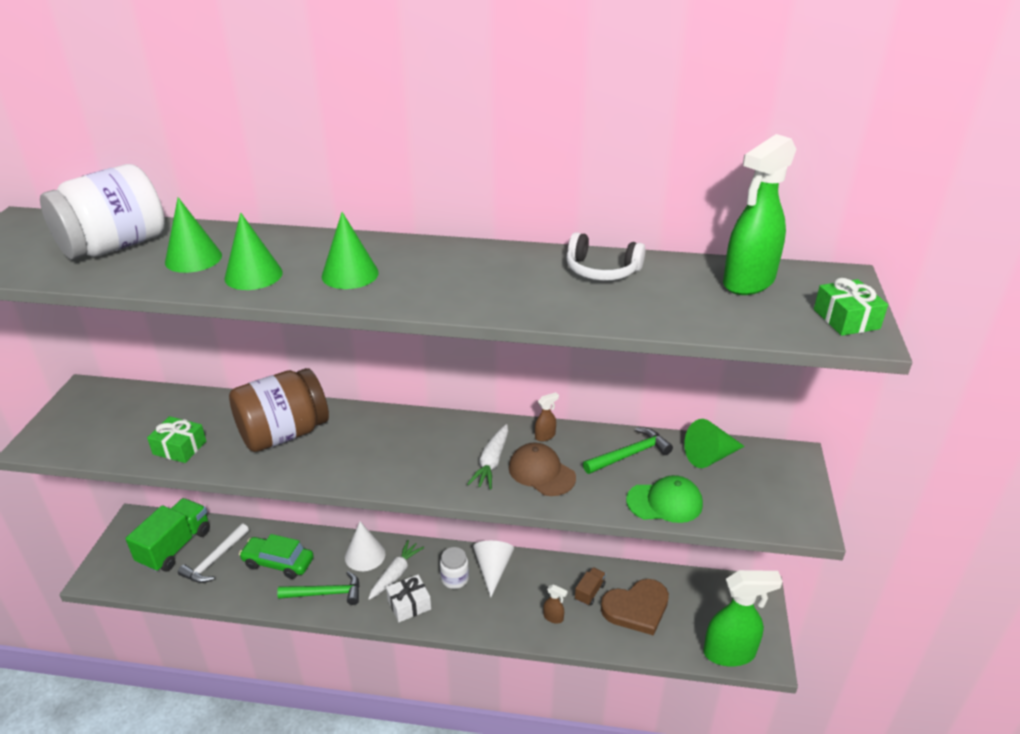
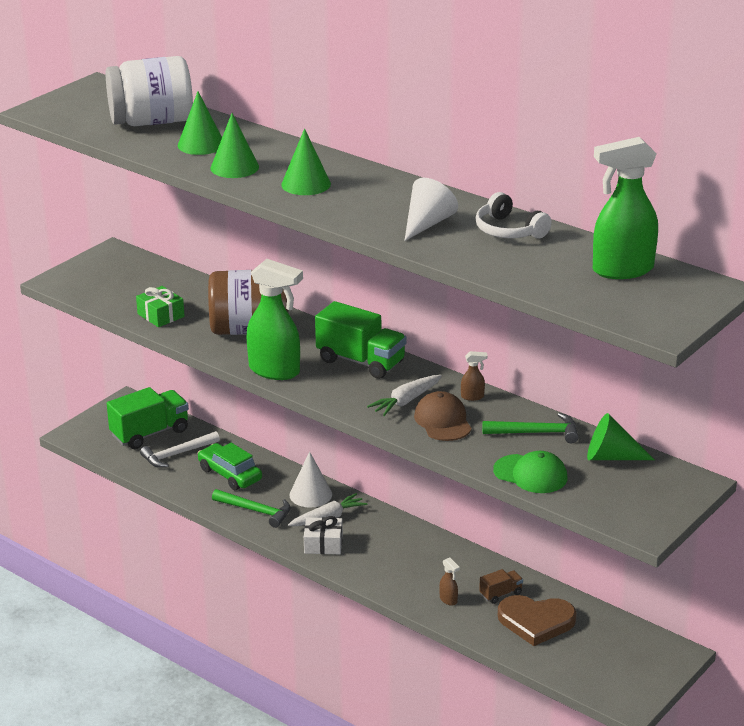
camera: 30 degrees right, 5 degrees down
white jar [440,547,469,589] -> none
white cone [473,541,514,597] -> white cone moved to [404,178,458,241]
green spray bottle [703,570,783,666] -> green spray bottle moved to [247,259,303,380]
green gift [814,278,888,336] -> none
none -> green truck [315,301,407,379]

